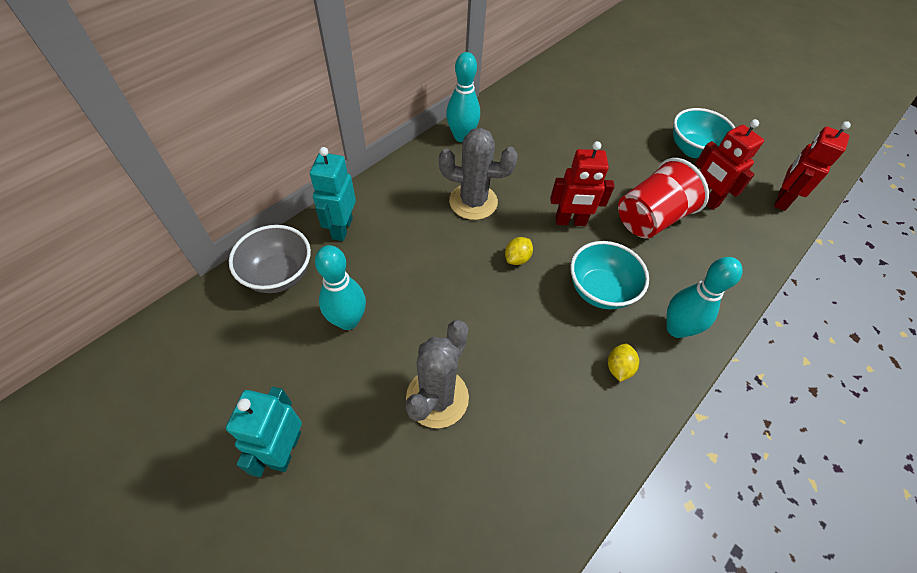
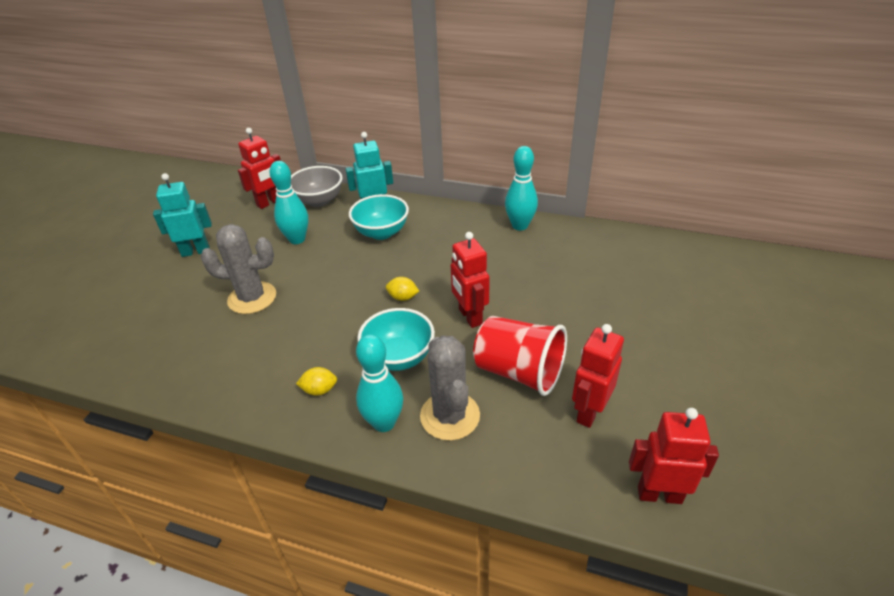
camera: 70 degrees right, 15 degrees down
grey cactus [439,128,518,220] -> grey cactus moved to [420,336,480,441]
turquoise bowl [673,108,735,158] -> turquoise bowl moved to [349,194,409,240]
none -> red robot [238,128,281,209]

